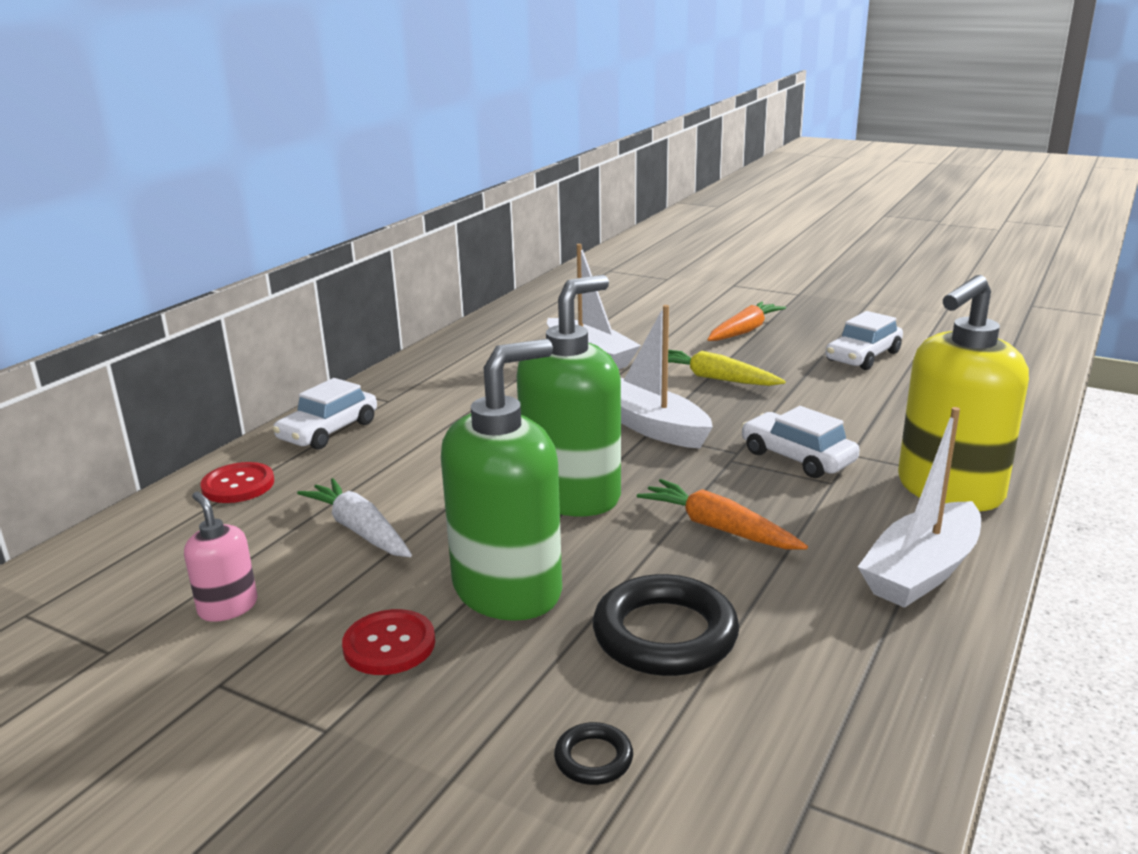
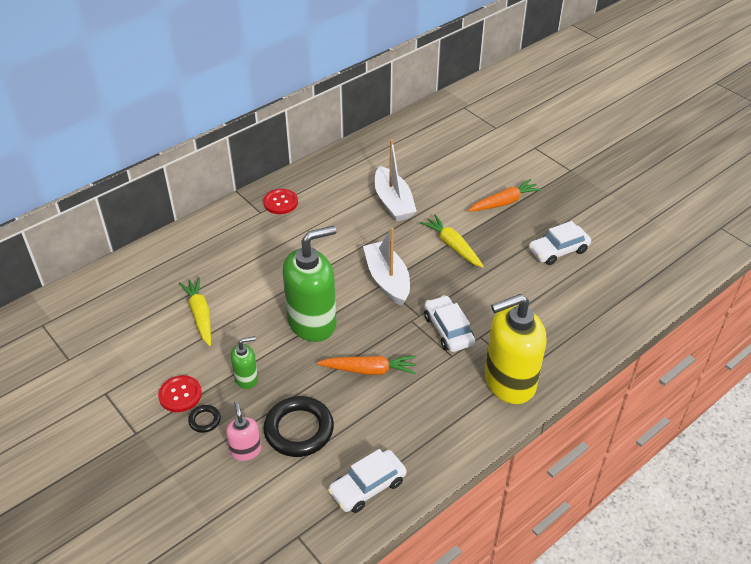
camera: 20 degrees right, 20 degrees up
pink soap dispenser [184,492,257,622] -> pink soap dispenser moved to [226,401,261,461]
red button [200,462,274,503] -> red button moved to [263,189,298,214]
white car [273,378,377,450] -> white car moved to [328,449,407,513]
white carrot [297,478,412,557] -> yellow carrot [179,277,211,346]
green soap dispenser [441,339,562,621] -> green soap dispenser [231,336,258,389], size x0.47
black ring [554,722,633,785] -> black ring moved to [188,405,221,433]
orange carrot [637,479,808,549] -> orange carrot turned 120 degrees clockwise [317,356,416,375]
white boat [858,407,981,608] -> none

